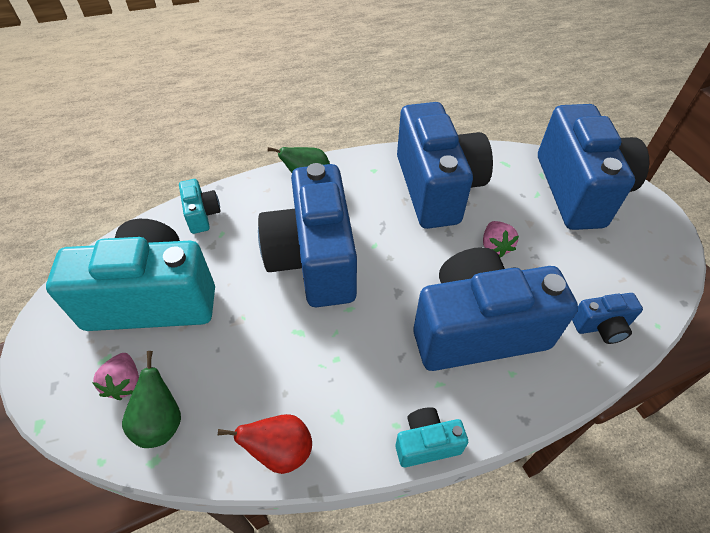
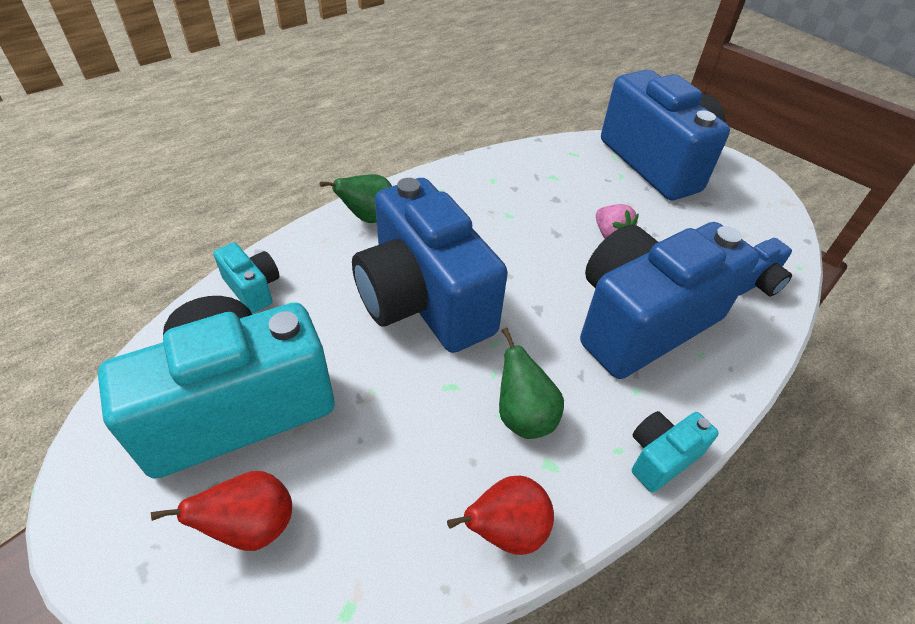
camera: 25 degrees left, 5 degrees down
pink strawberry [93,353,139,400] -> red pear [151,471,292,551]
green pear [122,351,181,448] -> green pear moved to [499,327,564,439]
blue camera [397,102,493,229] -> none

